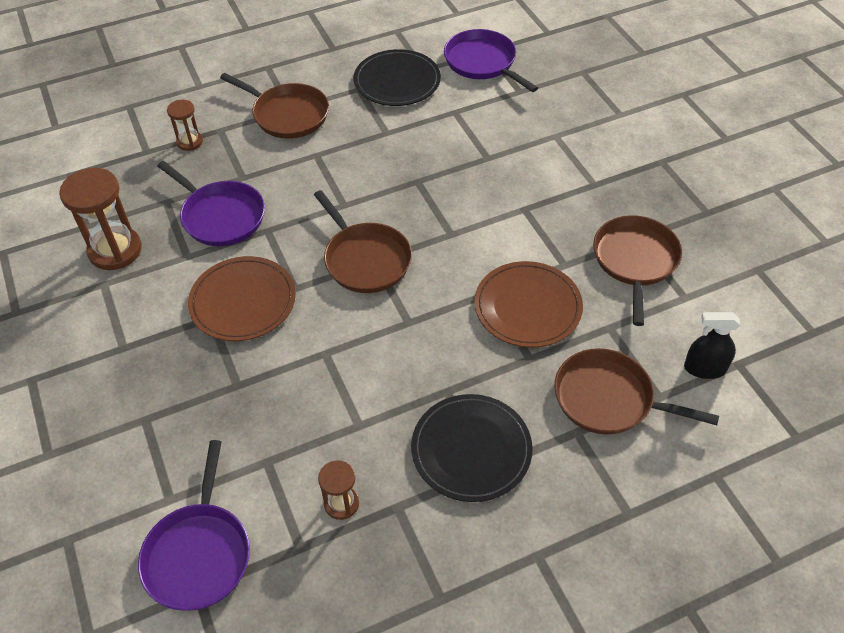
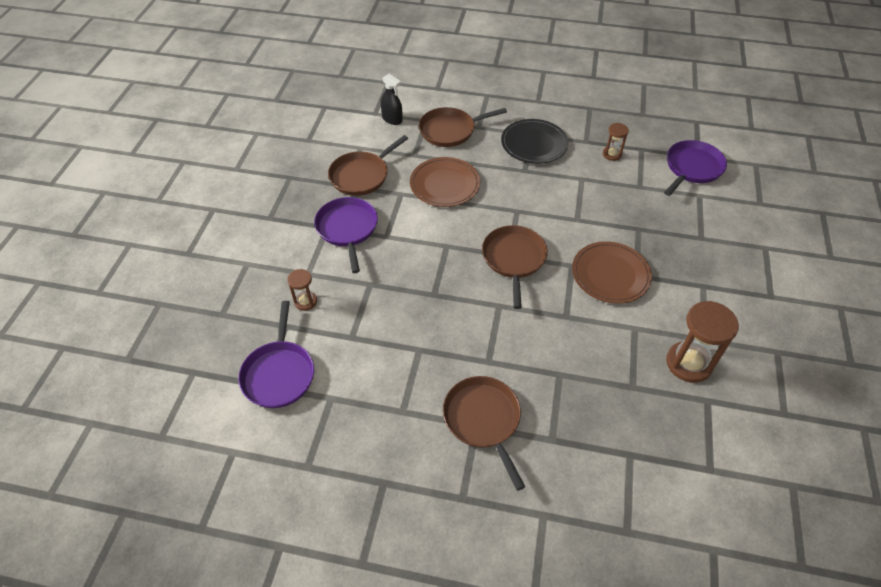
camera: 145 degrees left, 0 degrees up
purple pan [157,161,265,246] -> purple pan moved to [314,197,378,273]
brown hourglass [167,100,203,151] -> brown hourglass moved to [287,269,317,311]
black plate [353,49,441,106] -> none
brown pan [554,348,719,435] -> brown pan turned 105 degrees clockwise [419,107,507,147]

